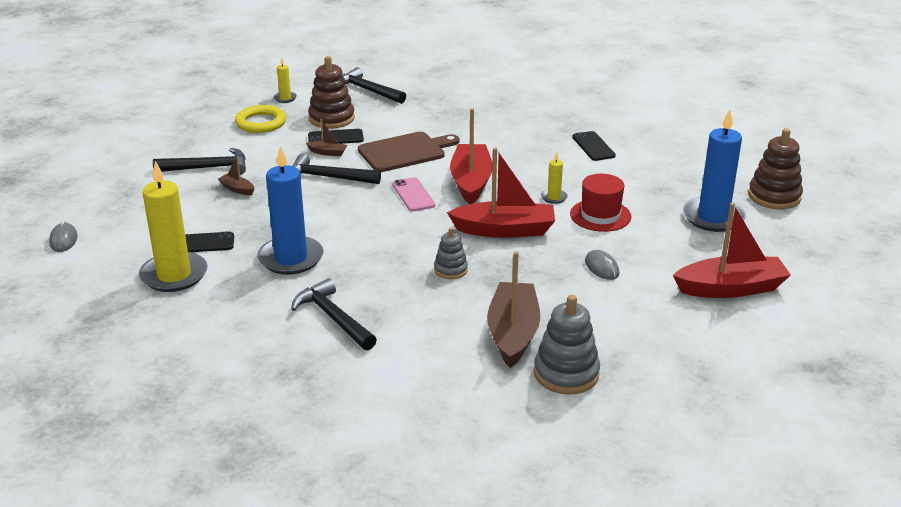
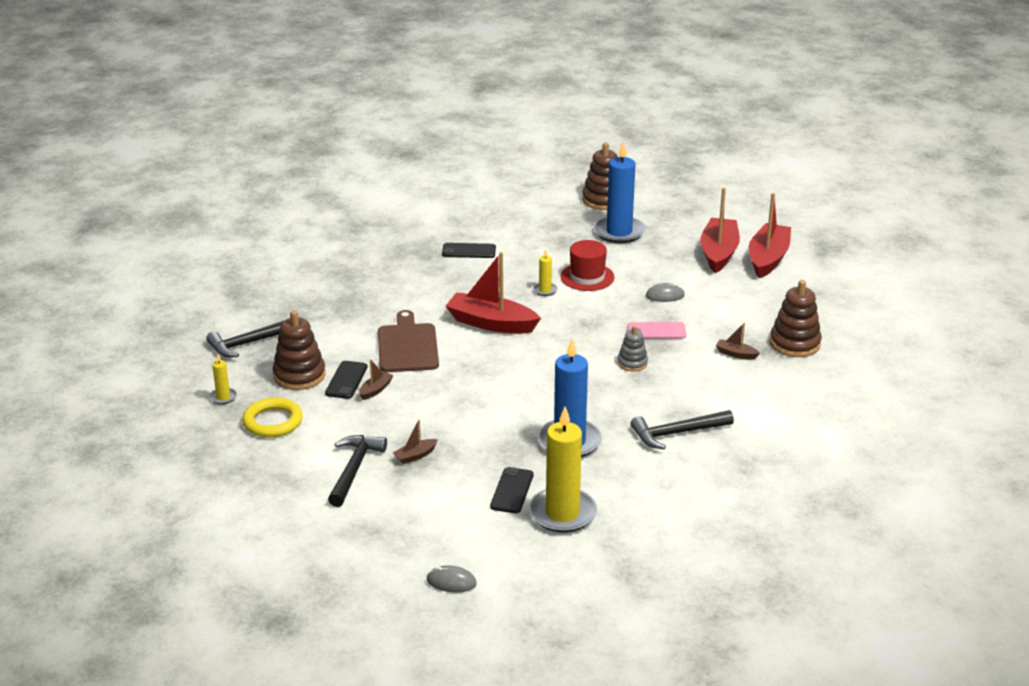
camera: 70 degrees left, 0 degrees up
black hammer [292,154,381,184] -> none
pink phone [392,177,435,211] -> pink phone moved to [627,322,686,339]
red boat [447,147,555,238] -> red boat moved to [749,193,791,278]
brown boat [487,251,540,368] -> brown boat [716,323,760,360], size x0.44
grey stacking toy [534,295,600,395] -> brown stacking toy [770,280,822,357]

